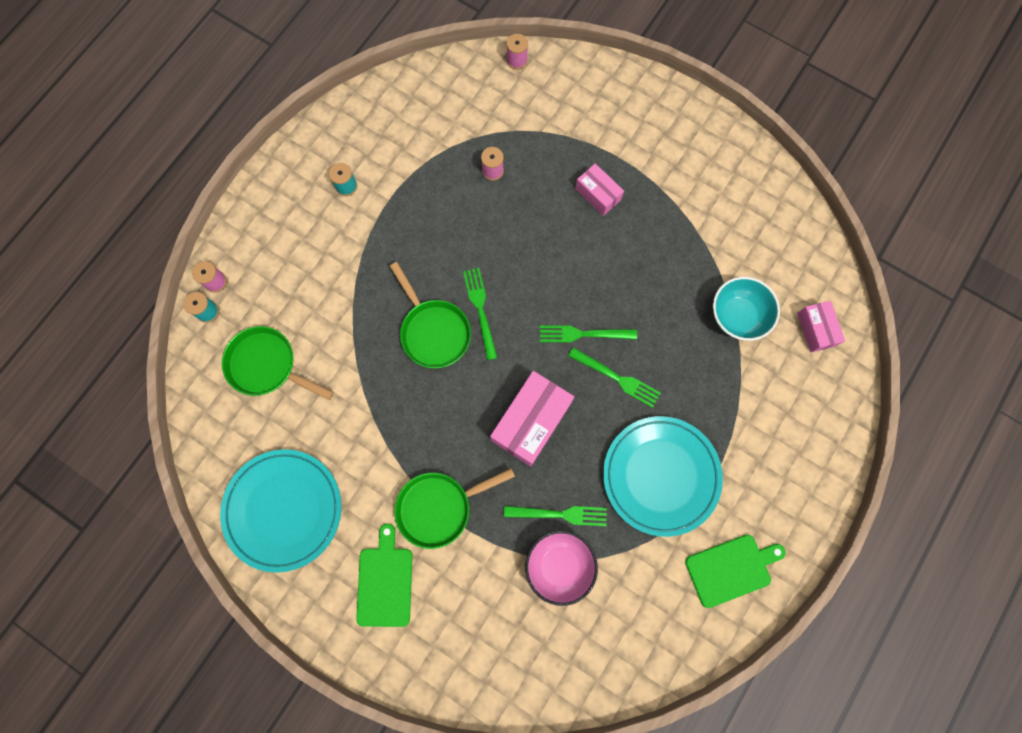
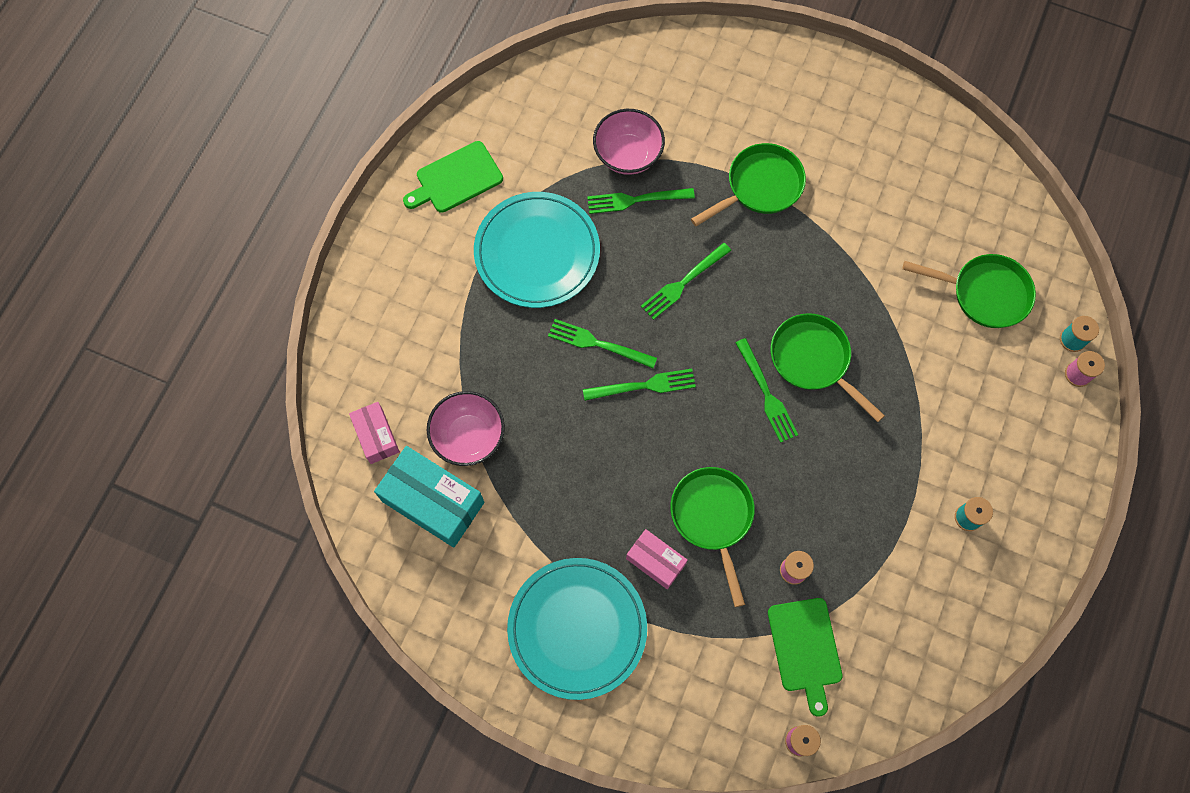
camera: 170 degrees right, 5 degrees down
turquoise plate [220,449,342,573] -> turquoise plate moved to [507,558,647,700]
green cutting board [356,524,412,627] -> green cutting board moved to [768,598,842,717]
pink box [490,371,574,467] -> green fork [641,243,731,320]
turquoise bowl [713,277,780,341] -> pink bowl [427,391,505,466]
none -> turquoise box [374,446,485,548]
none -> green pan [671,467,755,607]

